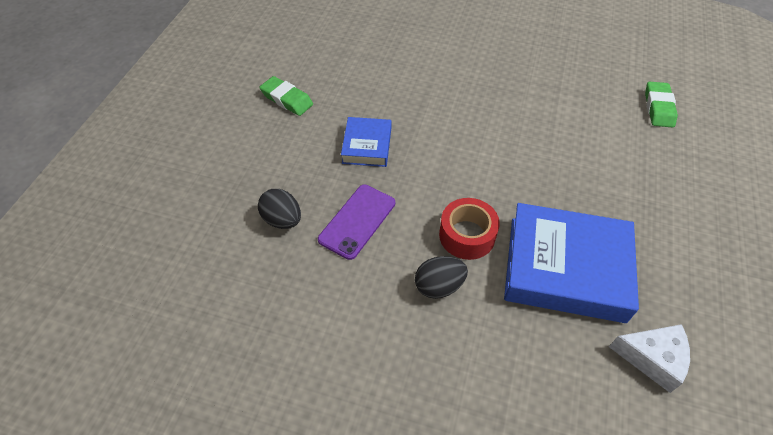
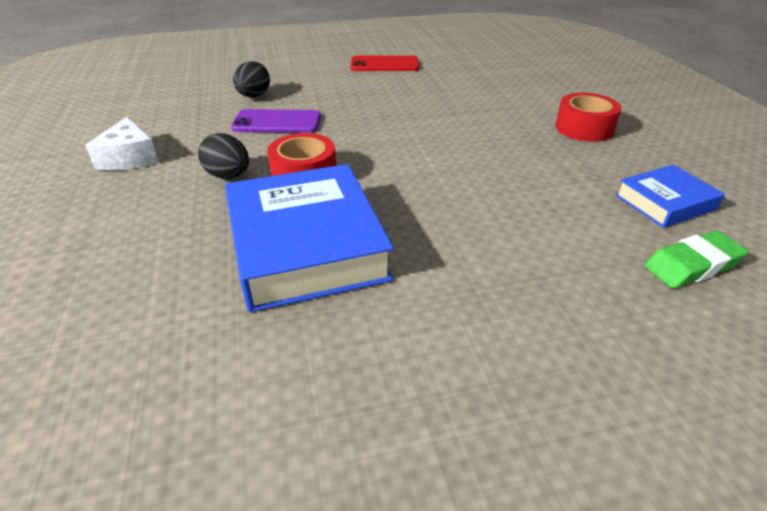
camera: 60 degrees right, 15 degrees down
green eraser [259,76,313,116] -> red phone [351,55,419,71]
blue book [341,117,391,167] -> blue book moved to [615,165,725,228]
white cheese [609,324,690,393] -> white cheese moved to [85,117,159,171]
none -> red tape [555,93,621,142]

